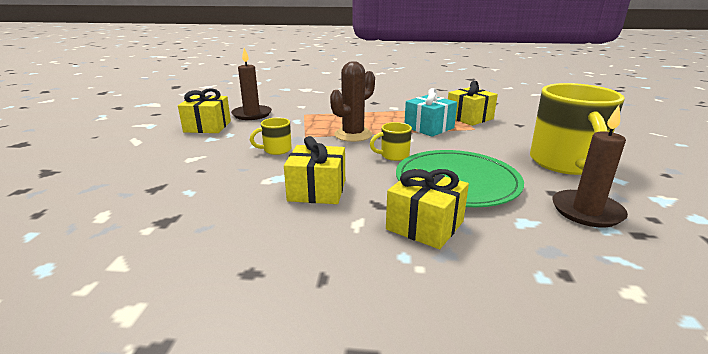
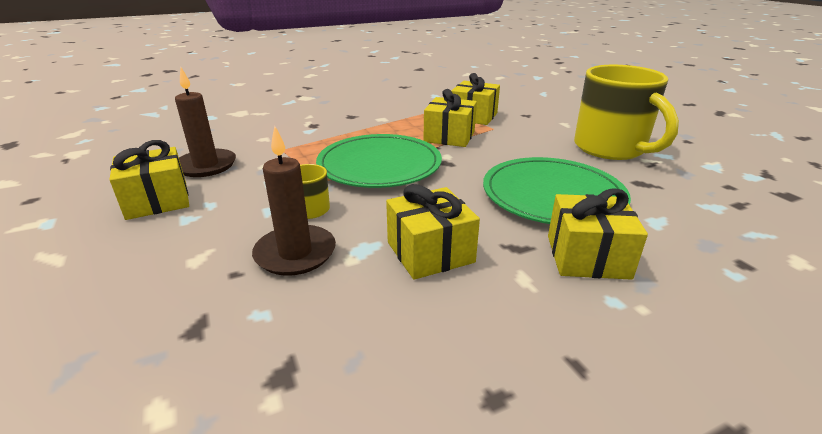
camera: 30 degrees left, 5 degrees up
brown cactus [330,61,375,142] -> green plate [316,134,442,188]
yellow mug [370,122,412,161] -> none
turquoise gift [404,88,457,137] -> yellow gift [423,89,477,147]
brown candle [552,105,628,227] -> brown candle moved to [252,126,336,276]

